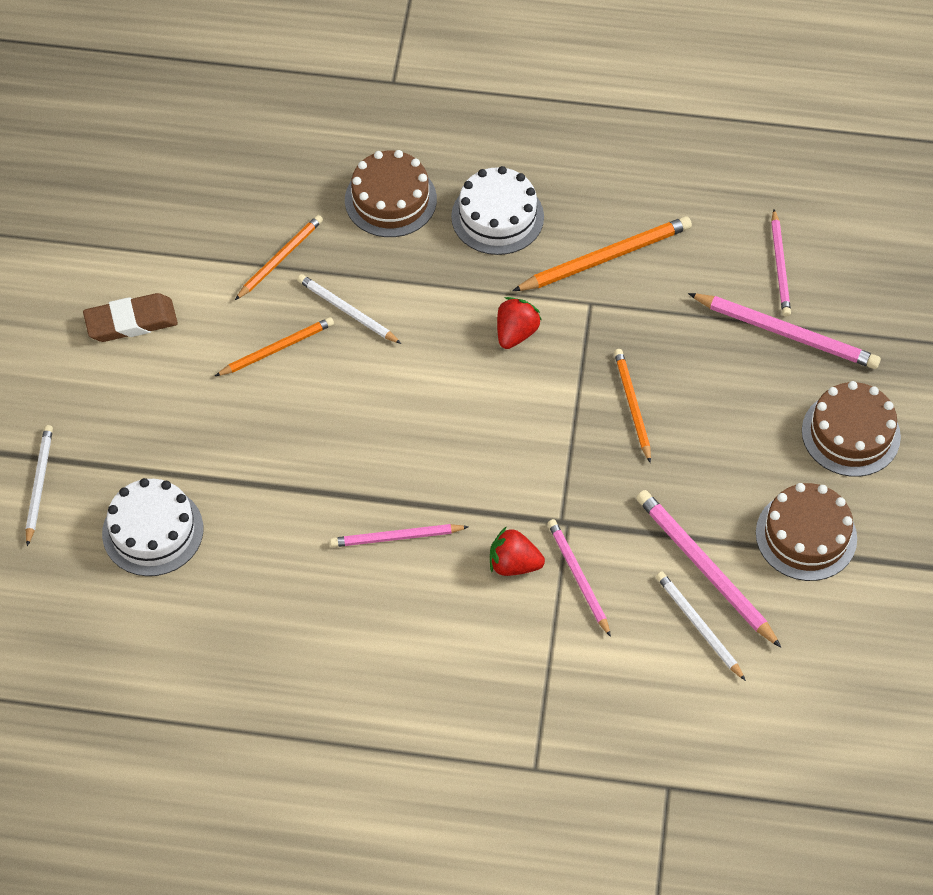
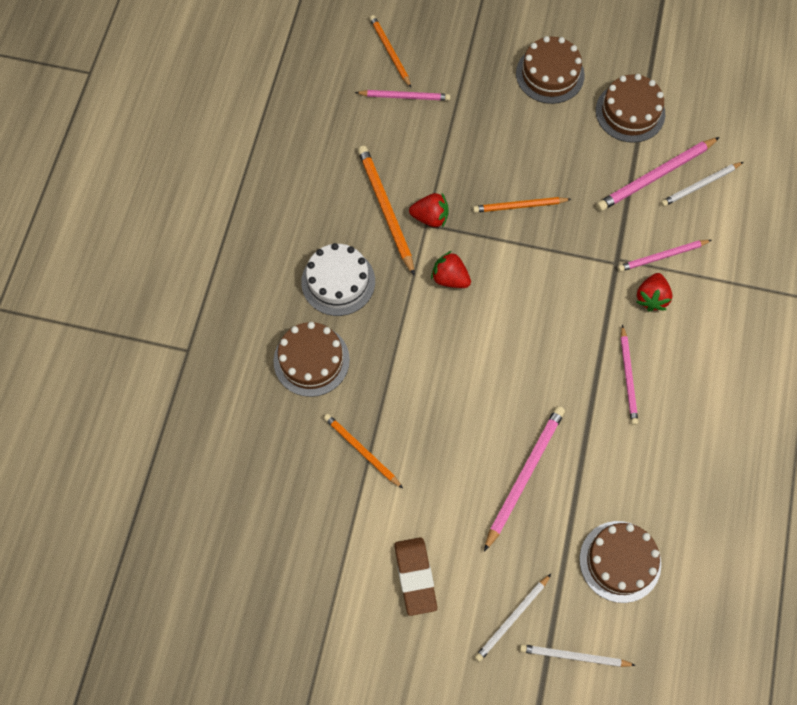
camera: 85 degrees left, 10 degrees up
white cake [102,478,203,576] -> brown cake [580,521,661,603]
orange pencil [215,317,334,376] -> orange pencil moved to [370,15,411,88]
white pencil [297,274,401,344] -> white pencil moved to [475,574,551,662]
pink pencil [688,293,881,369] -> pink pencil moved to [484,406,565,552]
none -> red strawberry [409,193,449,228]

